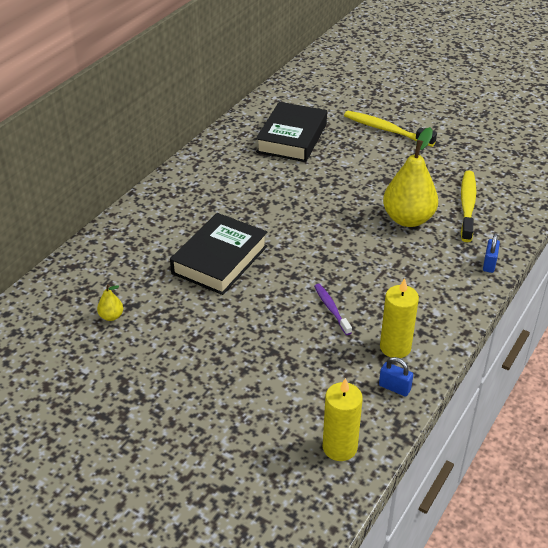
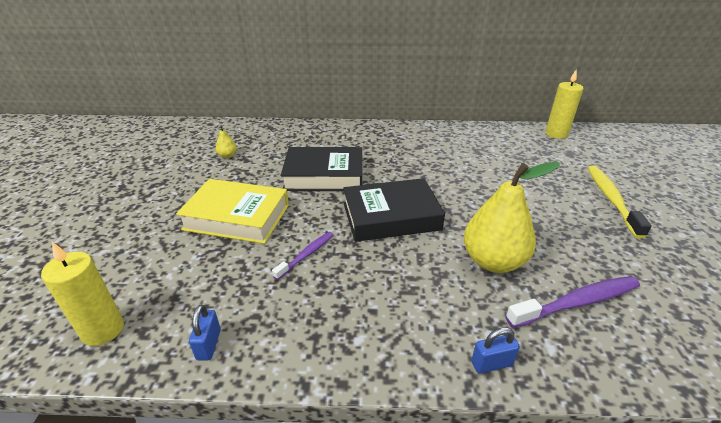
camera: 60 degrees right, 5 degrees down
black book [256,102,327,162] -> black book moved to [343,178,445,242]
yellow candle [380,278,419,358] -> yellow candle moved to [545,70,584,139]
yellow toothbrush [461,170,476,242] -> purple toothbrush [506,276,640,328]
none -> yellow book [176,179,289,244]

